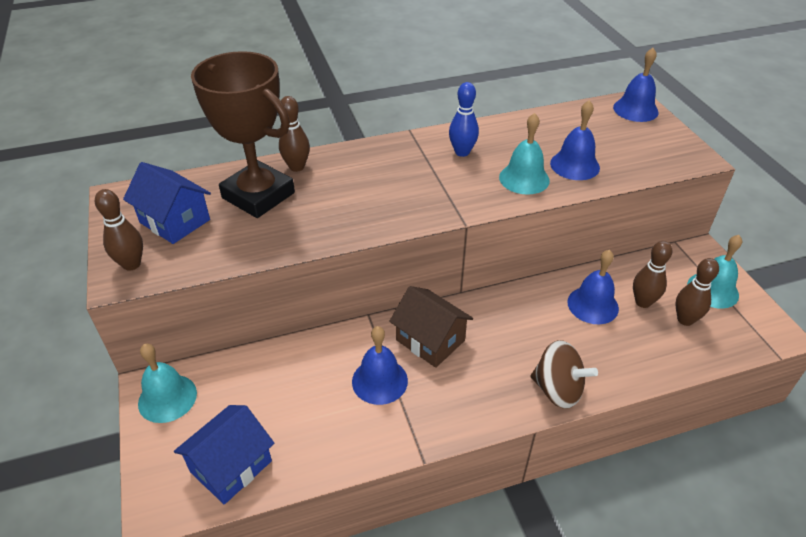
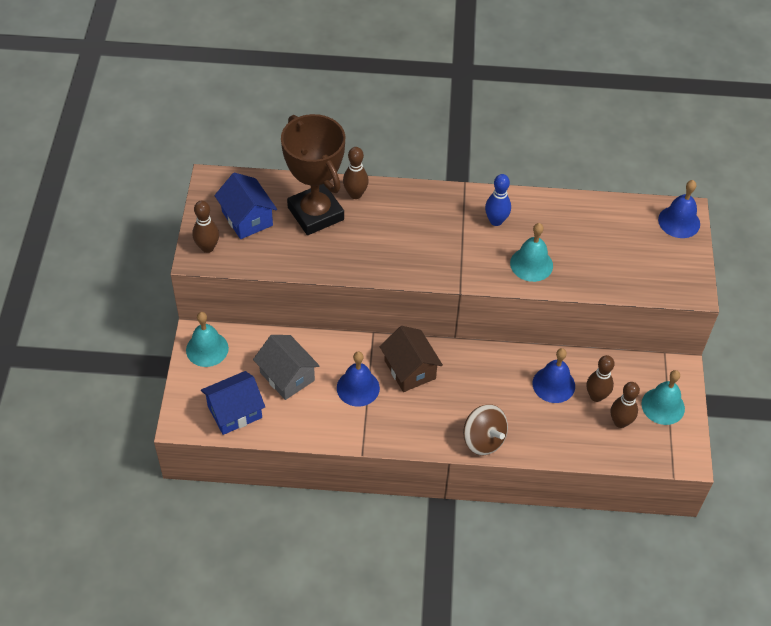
camera: 20 degrees right, 10 degrees up
blue bell [550,100,600,180] -> none
none -> grey house [253,335,320,400]

